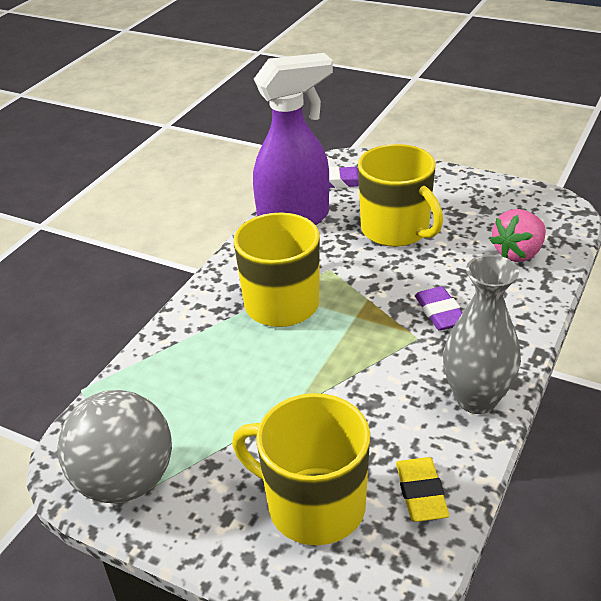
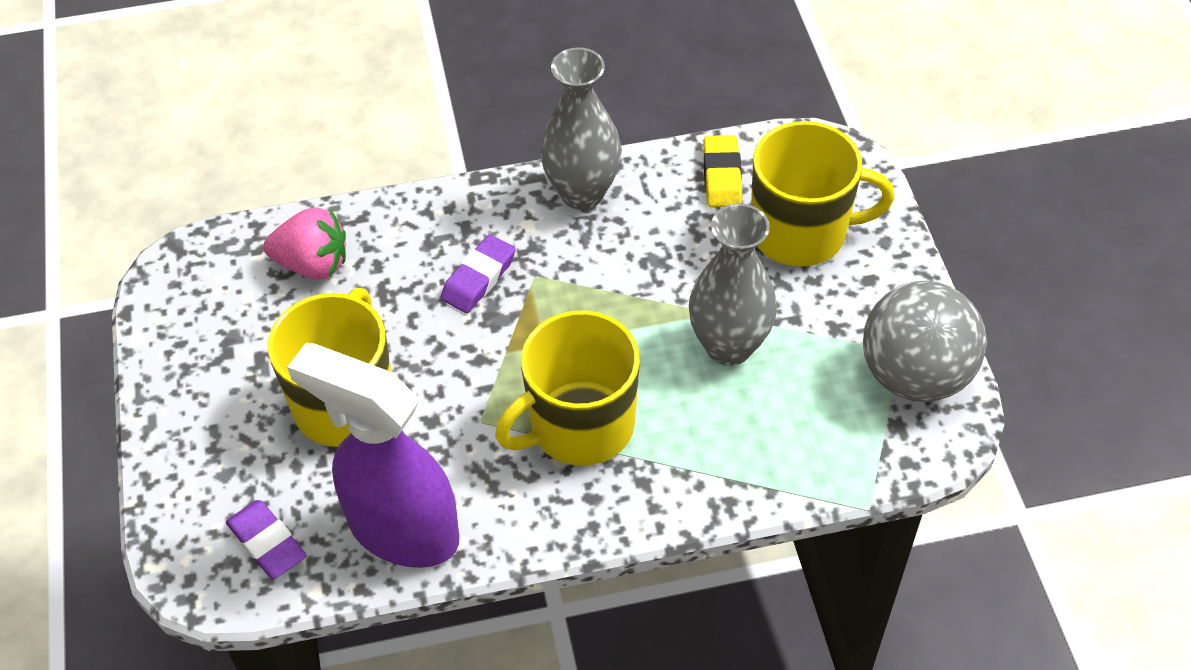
camera: 130 degrees left, 15 degrees up
yellow mug [232,393,370,545] -> yellow mug turned 75 degrees counterclockwise [751,121,895,267]
yellow eraser [396,457,449,522] -> yellow eraser turned 45 degrees counterclockwise [703,135,742,207]
none -> grey vase [689,203,777,366]

